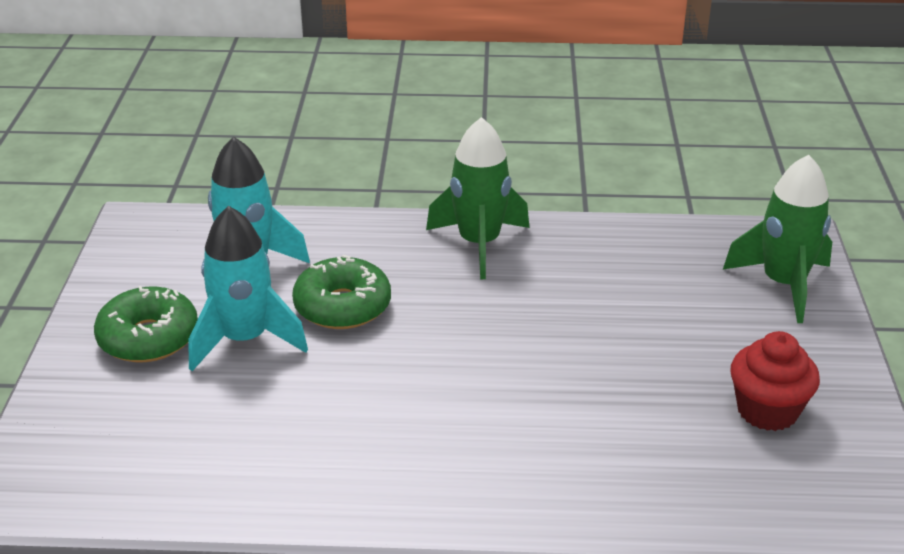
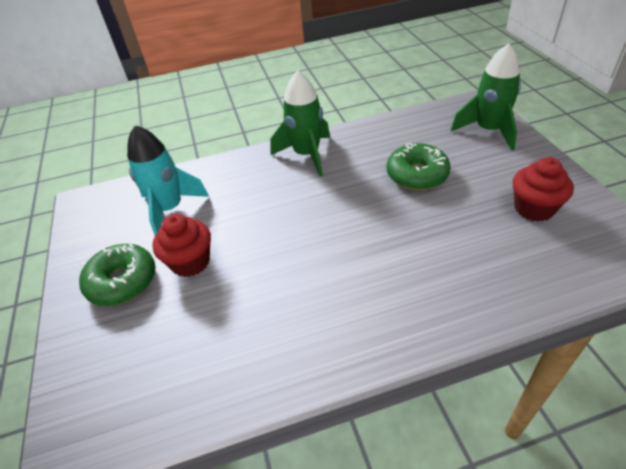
camera: 15 degrees left, 10 degrees up
turquoise rocket [188,206,308,371] -> red cupcake [152,214,211,277]
green donut [292,255,391,329] -> green donut moved to [387,143,451,190]

